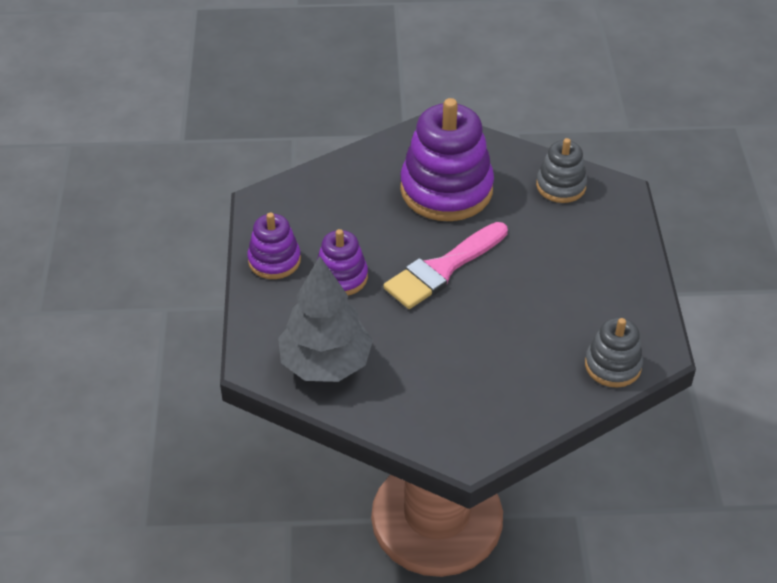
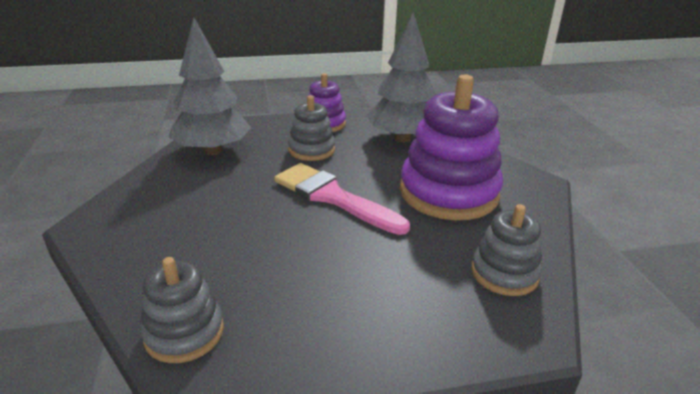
camera: 80 degrees right, 15 degrees down
purple stacking toy [317,229,368,296] -> grey stacking toy [288,95,335,161]
none -> grey tree [366,12,437,143]

